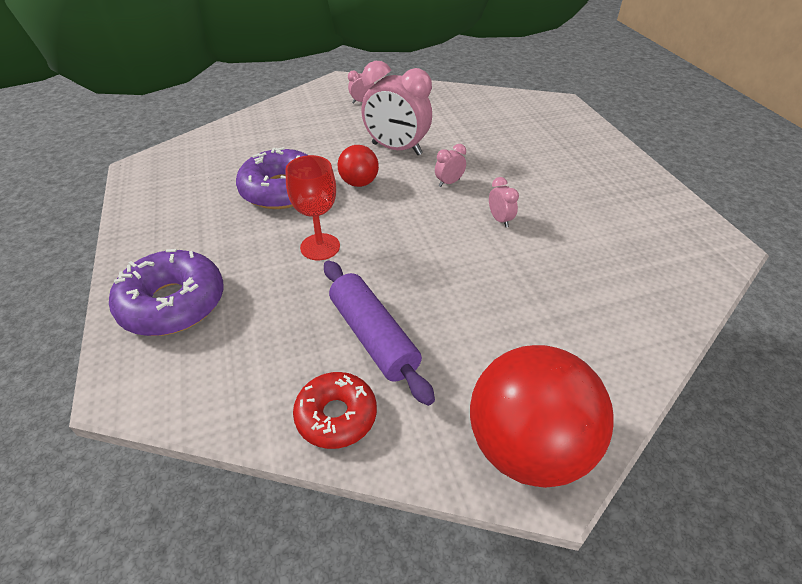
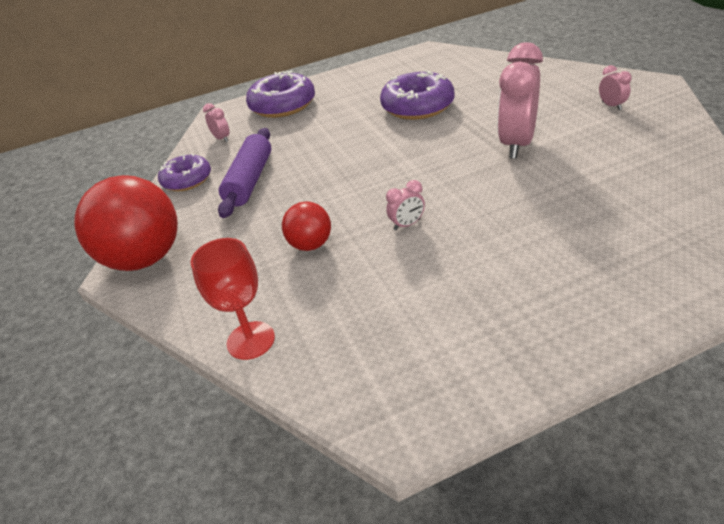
camera: 90 degrees right, 5 degrees down
red goblet [285,155,340,260] -> red goblet moved to [191,238,275,360]
red donut [293,372,377,449] -> purple donut [158,154,211,191]
purple rolling pin [324,260,435,406] -> purple rolling pin turned 45 degrees counterclockwise [218,128,271,218]
red ball [337,145,379,187] -> red ball moved to [282,201,331,251]
pink clock [435,144,466,187] -> pink clock moved to [203,103,230,142]

